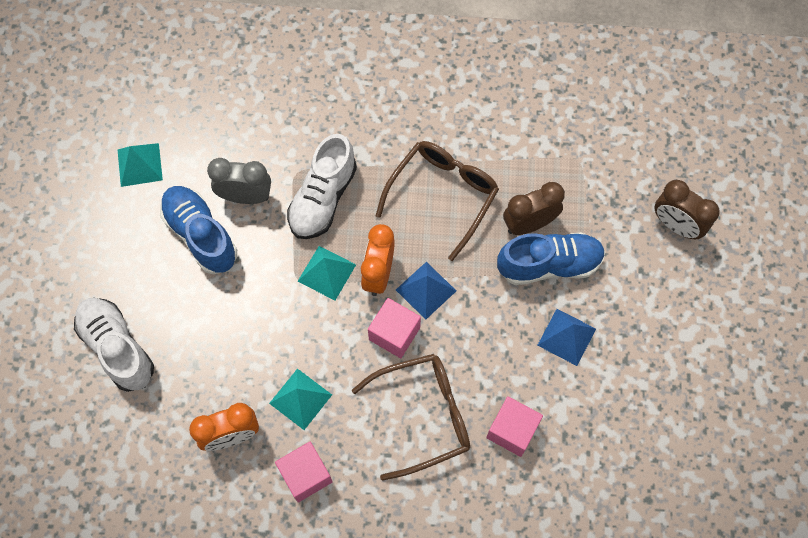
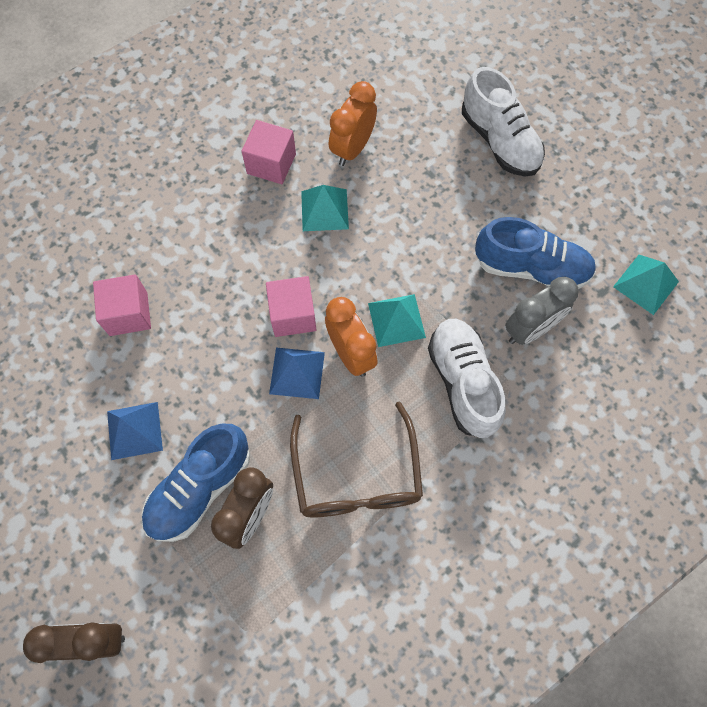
camera: 140 degrees right, 0 degrees up
white shoe [74,298,154,392] -> white shoe turned 45 degrees clockwise [462,67,545,176]
brown glasses [351,354,470,481] -> none

